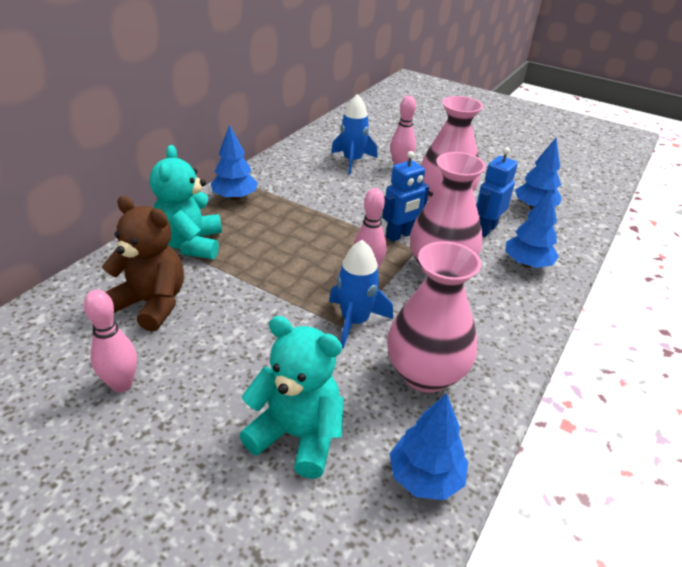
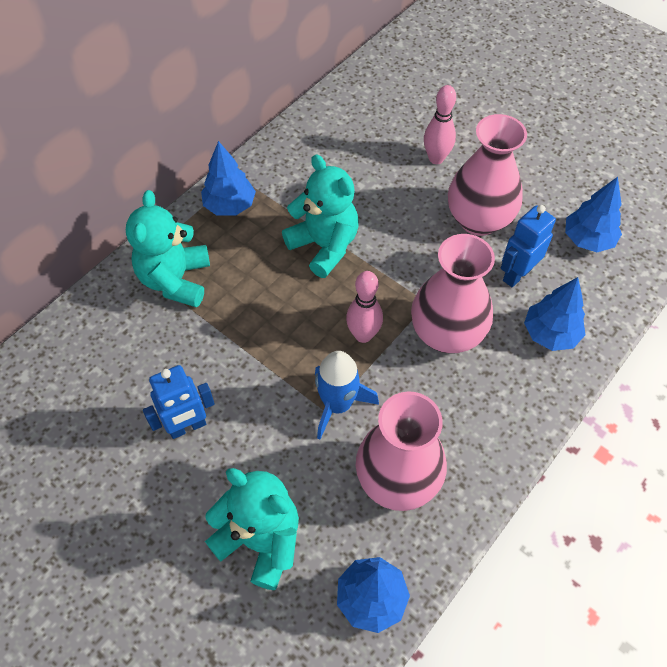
camera: 10 degrees right, 20 degrees up
pink bowling pin [84,290,137,392] -> none
brown teddy bear [102,196,184,332] -> none
blue rocket [331,94,378,175] -> none
blue robot [382,151,429,242] -> blue robot moved to [143,365,215,439]
none -> turquoise teddy bear [282,155,358,278]

